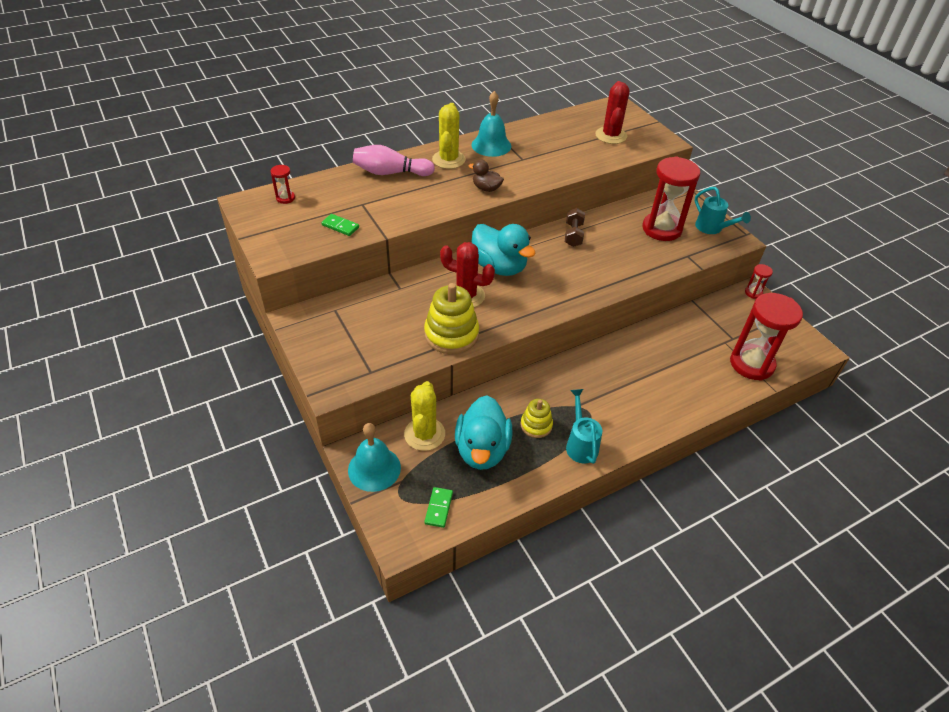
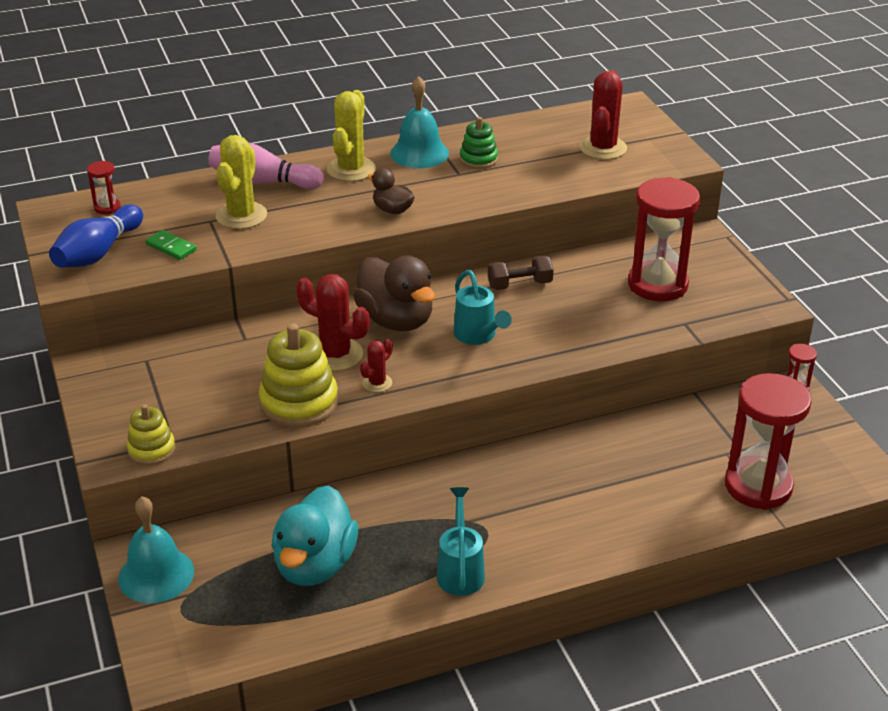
camera: 10 degrees right, 10 degrees down
yellow cactus [404,381,445,451] -> yellow cactus moved to [216,135,267,229]
green domino [424,487,453,528] -> none
turquoise duck [472,224,536,276] -> brown duck [353,255,435,331]
yellow stacking toy [520,399,553,438] -> yellow stacking toy moved to [127,404,175,466]
brown dumbbell [565,208,585,247] -> brown dumbbell turned 60 degrees clockwise [488,256,554,290]
turquoise watering can [695,187,751,234] -> turquoise watering can moved to [453,270,512,345]
none -> blue bowling pin [49,204,143,268]
none -> red cactus [360,339,393,392]
none -> green stacking toy [460,117,498,169]

